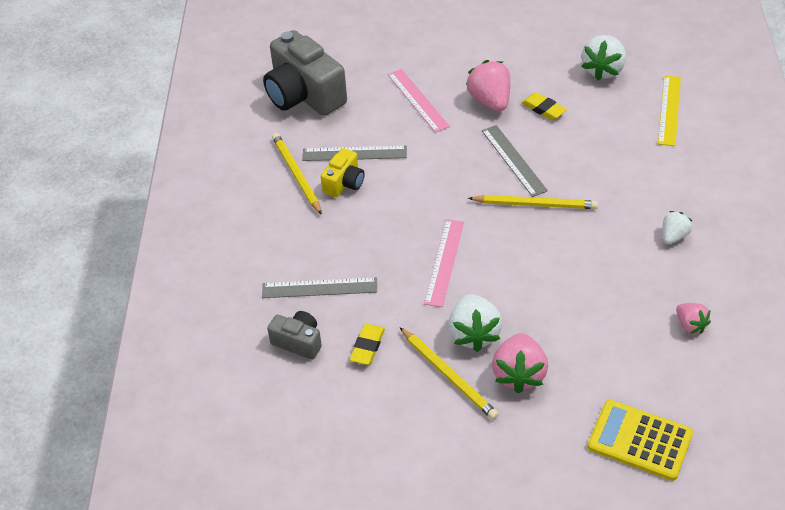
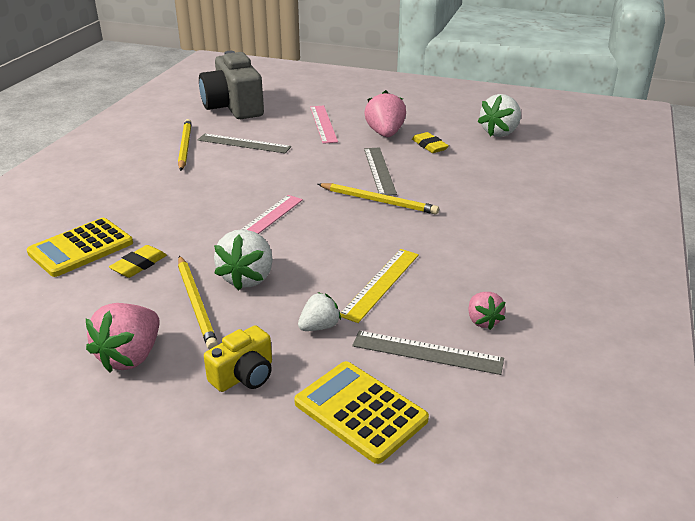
camera: 15 degrees right, 15 degrees down
grey ruler [262,277,377,298] -> grey ruler moved to [352,331,504,375]
grey camera [267,311,322,359] -> yellow calculator [27,218,133,277]
yellow camera [321,148,365,197] -> yellow camera moved to [204,325,272,392]
pink strawberry [492,333,548,394] -> pink strawberry moved to [86,303,160,372]
yellow ruler [658,75,681,146] -> yellow ruler moved to [340,249,419,323]
white strawberry [663,211,692,244] -> white strawberry moved to [298,292,341,331]

